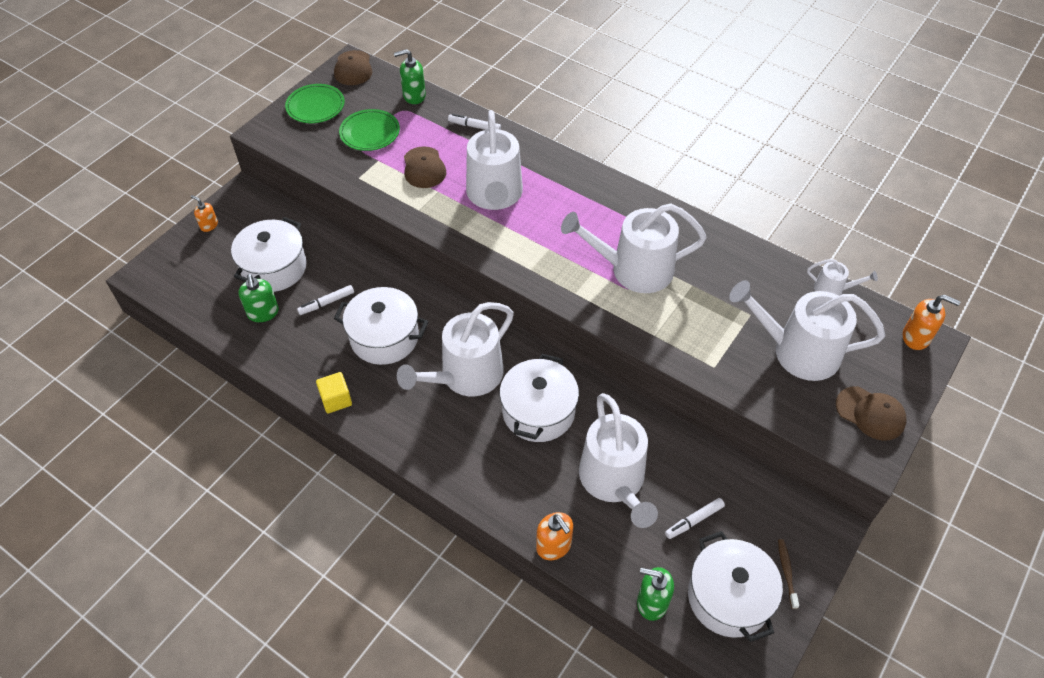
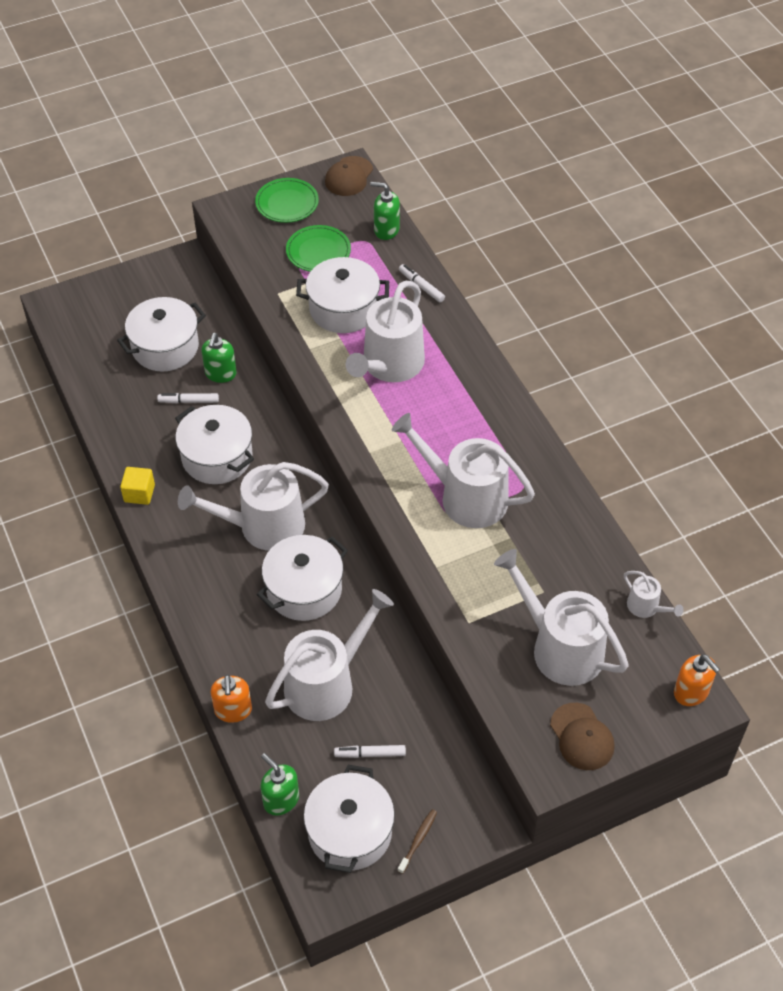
camera: 30 degrees right, 0 degrees up
orange soap dispenser [191,195,218,232] -> none
green soap dispenser [239,274,279,322] -> green soap dispenser moved to [201,333,237,383]
brown cap [404,146,446,188] -> white pot [296,257,389,333]
white watering can [579,393,658,528] -> white watering can turned 150 degrees counterclockwise [265,589,394,721]

